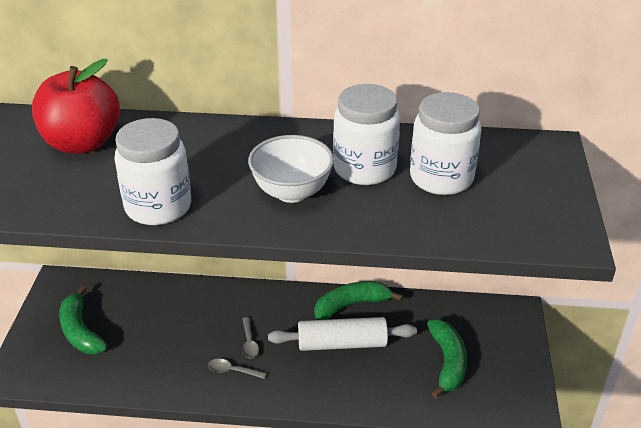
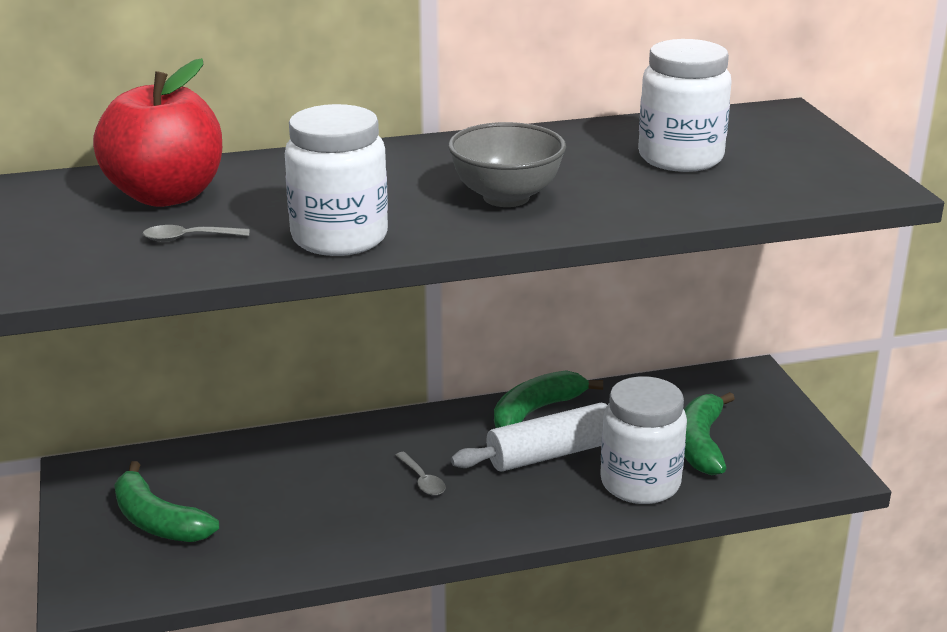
camera: 20 degrees left, 10 degrees down
grey spoon [208,359,267,379] -> grey spoon moved to [143,225,250,242]
white bowl [248,135,334,203] -> grey bowl [448,122,566,207]
white jar [333,84,400,185] -> white jar moved to [600,376,687,504]
green banana [427,320,467,398] -> green banana turned 150 degrees counterclockwise [684,392,735,475]

